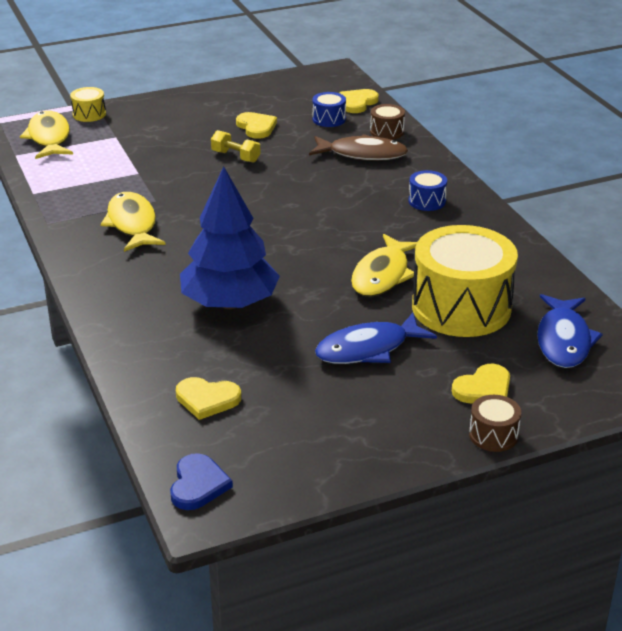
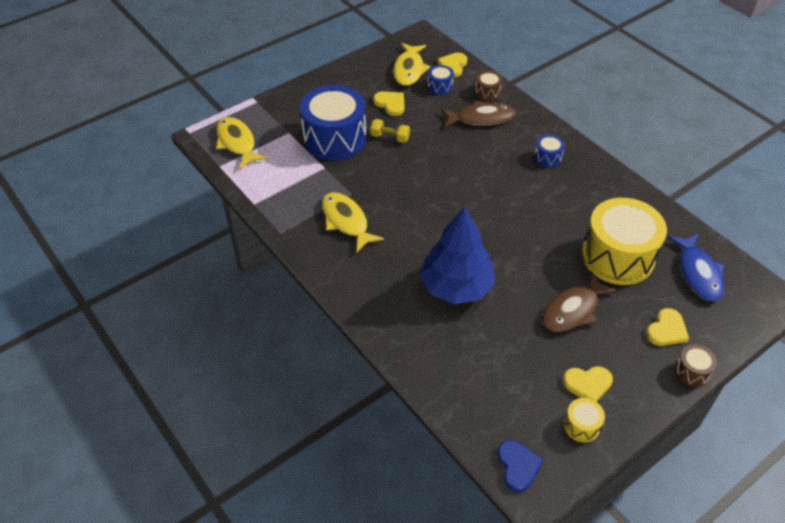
camera: 15 degrees left, 15 degrees up
yellow drum [70,87,106,122] -> yellow drum moved to [564,398,605,442]
yellow heart [176,377,241,420] -> yellow heart moved to [563,366,613,402]
blue fish [315,312,437,364] -> brown fish [542,271,618,332]
yellow fish [351,234,417,297] -> yellow fish moved to [393,43,431,86]
none -> blue drum [300,85,366,160]

